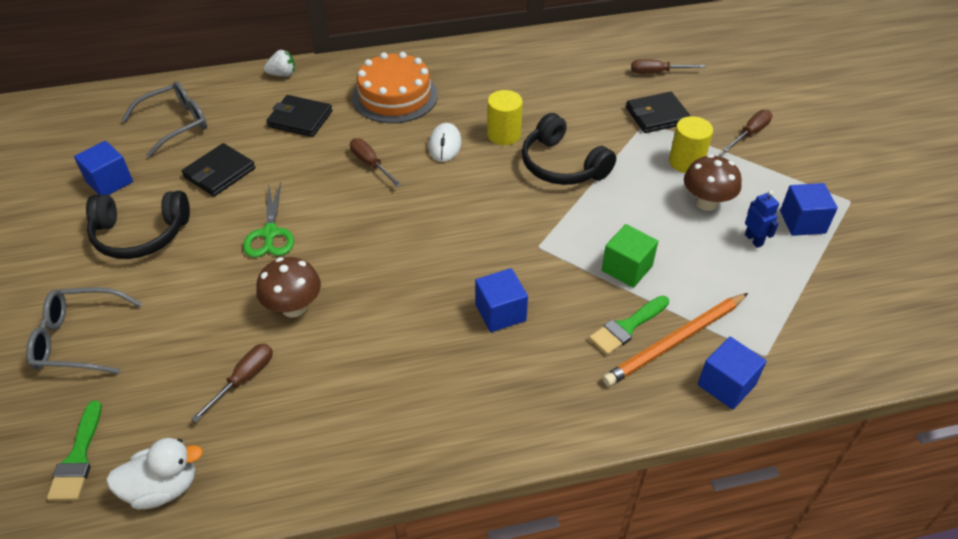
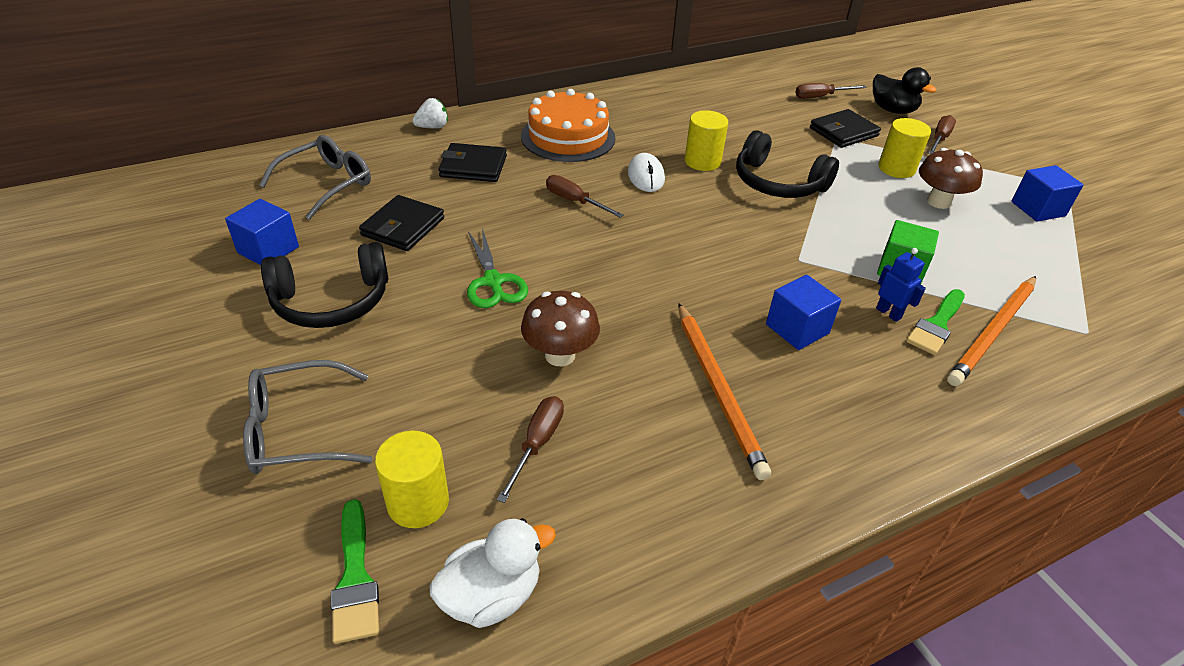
camera: 15 degrees left, 5 degrees down
blue cube [698,337,767,410] -> none
blue robot [745,190,779,248] -> blue robot moved to [876,248,926,322]
none -> yellow cylinder [375,431,449,528]
none -> orange pencil [678,303,771,480]
none -> black duck [873,67,936,114]

